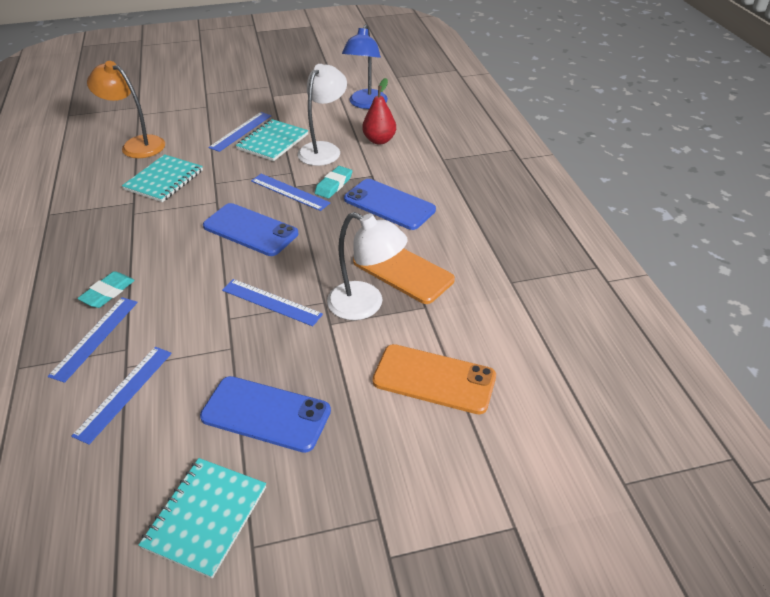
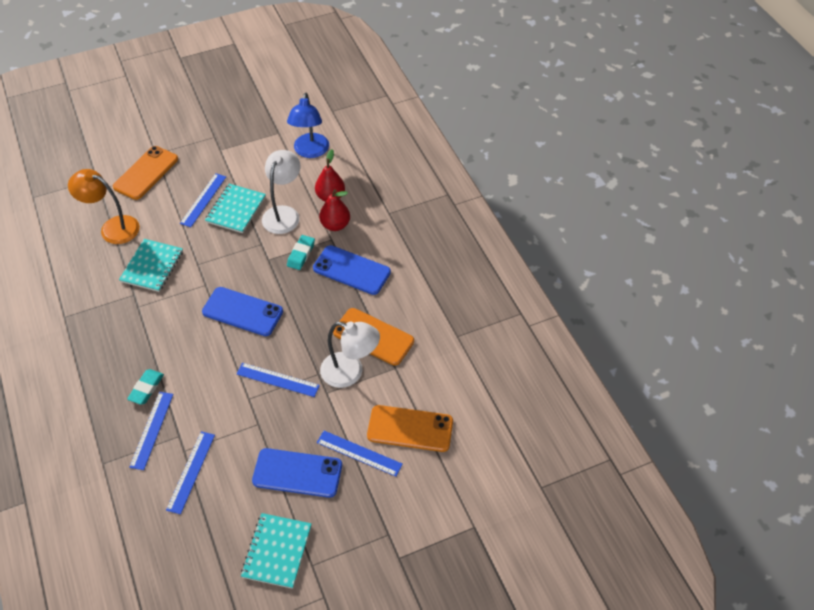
camera: 10 degrees left, 10 degrees up
blue ruler [251,174,330,211] -> blue ruler moved to [317,431,403,477]
none -> orange phone [113,146,178,200]
none -> red pear [319,189,350,231]

